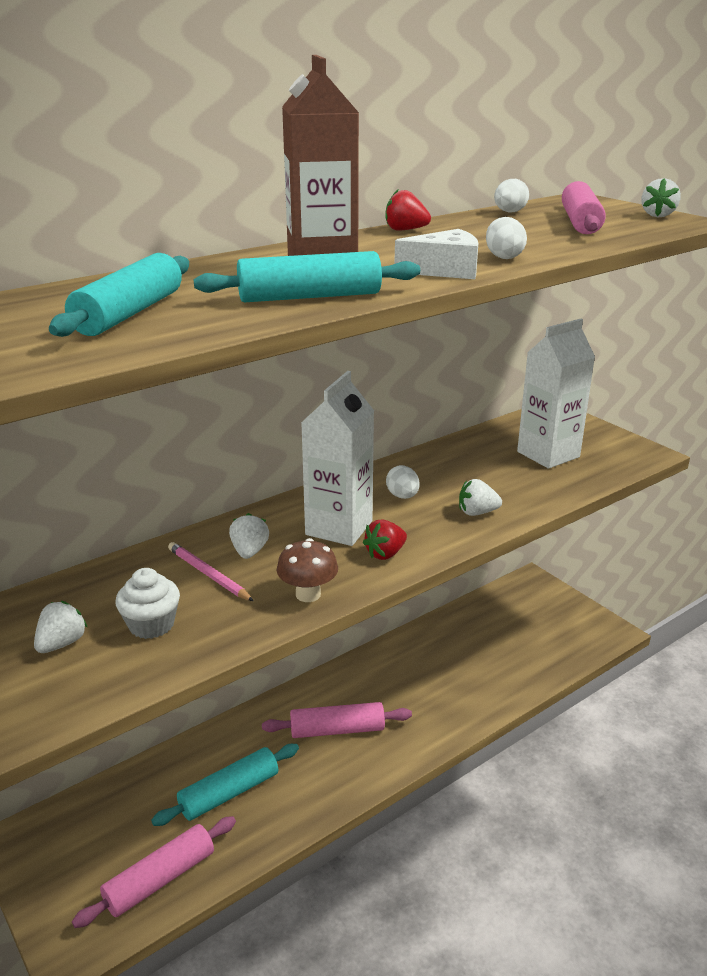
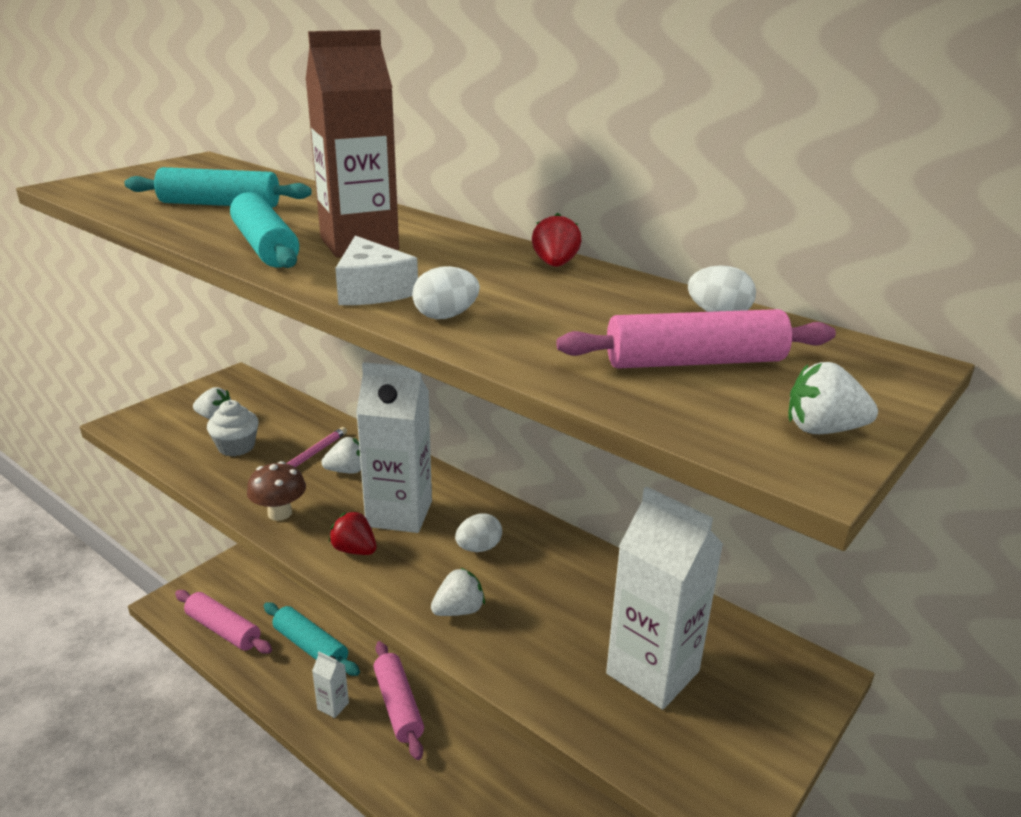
camera: 75 degrees right, 0 degrees up
white strawberry [459,479,502,516] -> white strawberry turned 75 degrees clockwise [431,568,485,616]
none -> white carton [312,651,349,718]

